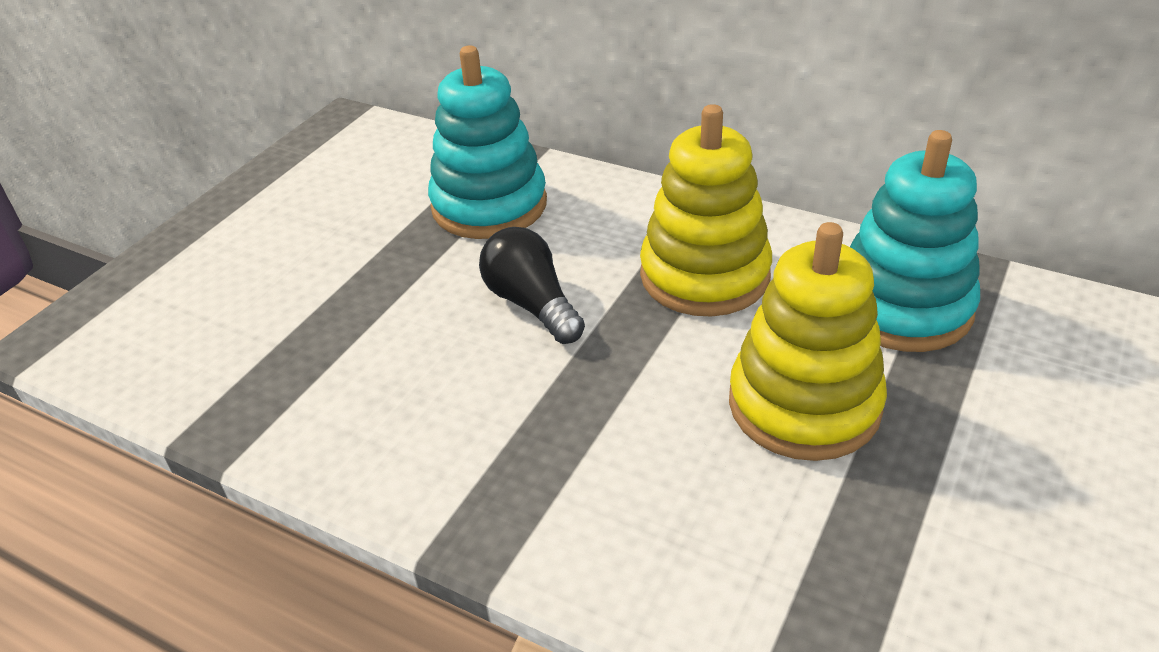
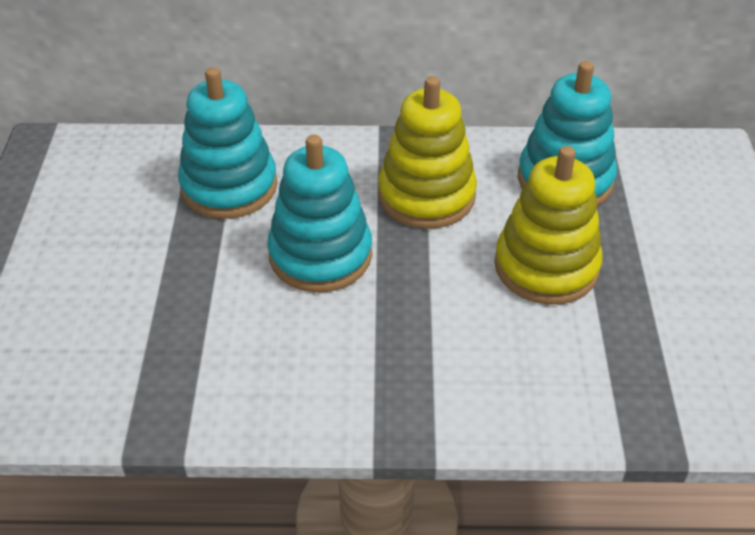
camera: 30 degrees left, 5 degrees up
black light bulb [479,227,585,344] -> turquoise stacking toy [267,135,372,293]

